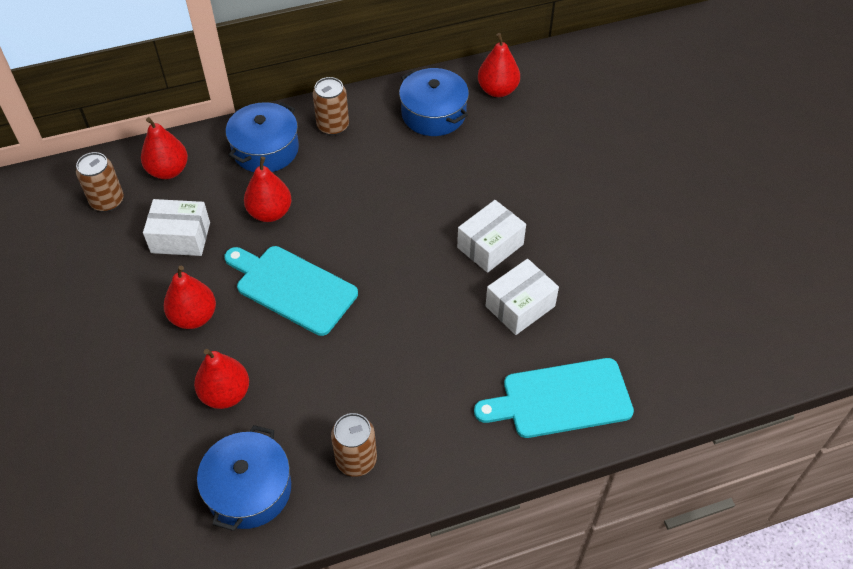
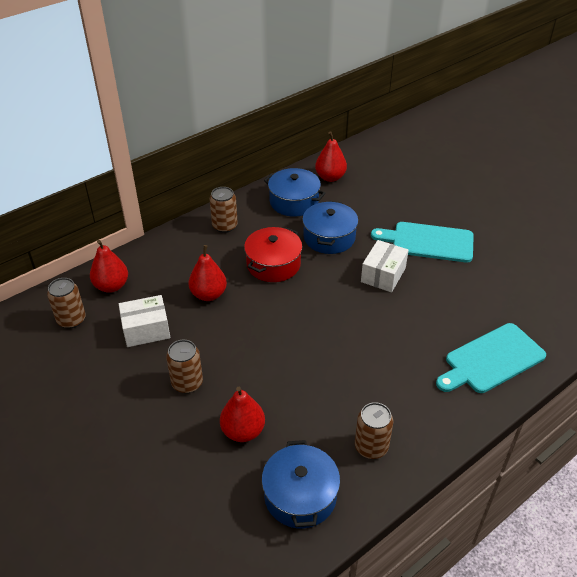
camera: 20 degrees left, 10 degrees down
red pear [164,266,216,329] -> brown can [166,340,203,393]
turquoise cutting board [224,246,358,336] -> turquoise cutting board moved to [371,222,474,263]
blue pot [226,102,299,172] -> blue pot moved to [302,201,358,254]
white box [486,259,559,335] -> none
none -> red pot [244,227,302,282]

